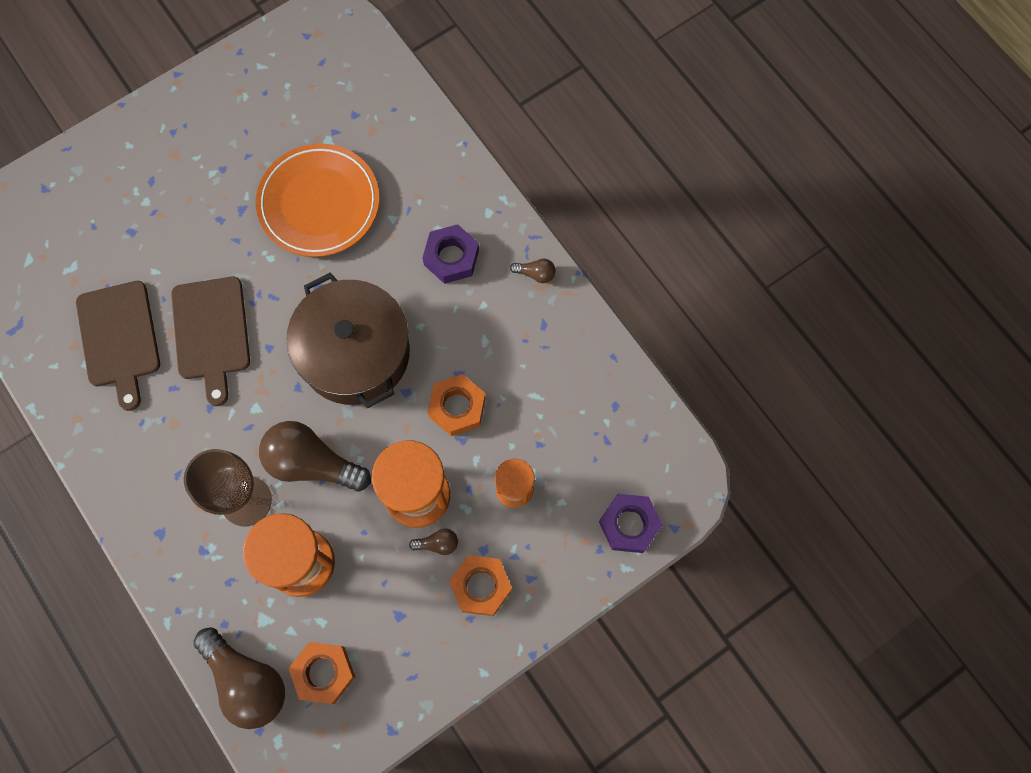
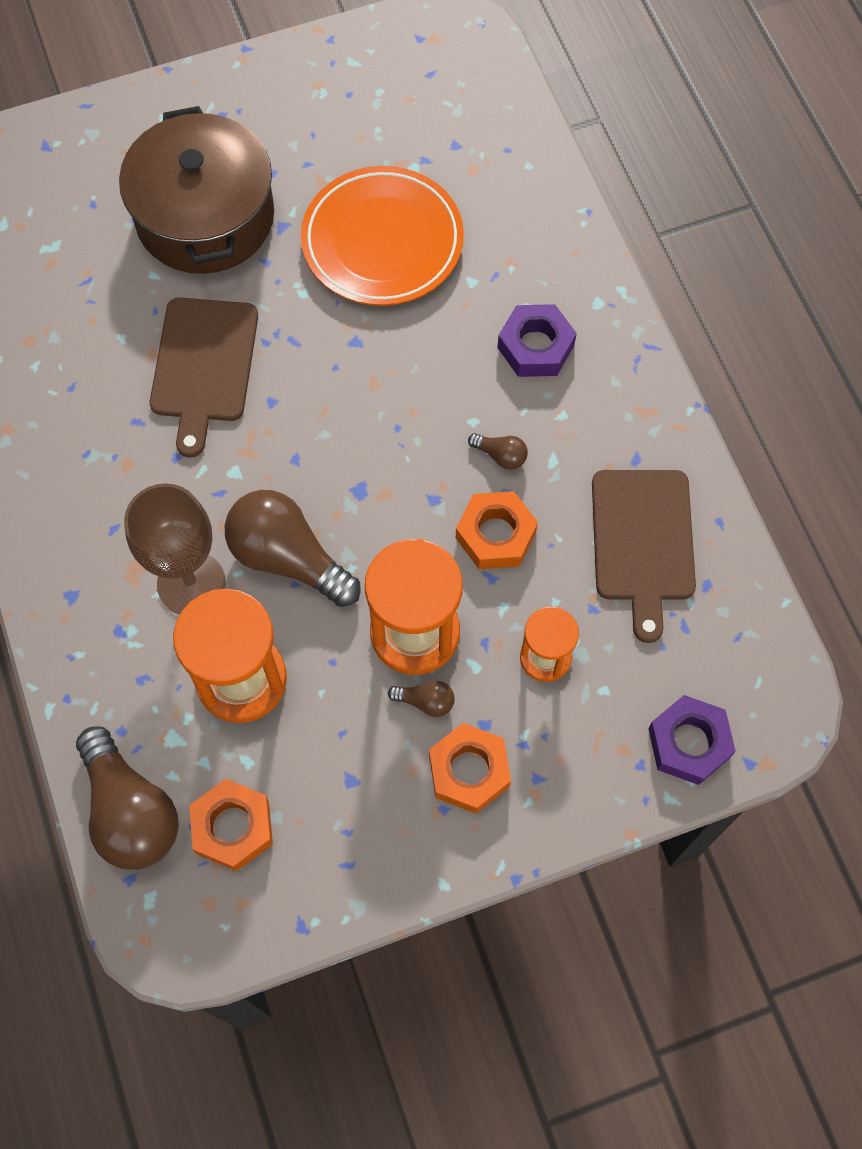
camera: 15 degrees right, 5 degrees down
brown cutting board [76,281,160,411] -> brown cutting board moved to [592,470,696,643]
brown pot [286,273,410,408] -> brown pot moved to [119,106,274,274]
brown light bulb [510,259,556,283] -> brown light bulb moved to [468,433,528,470]

